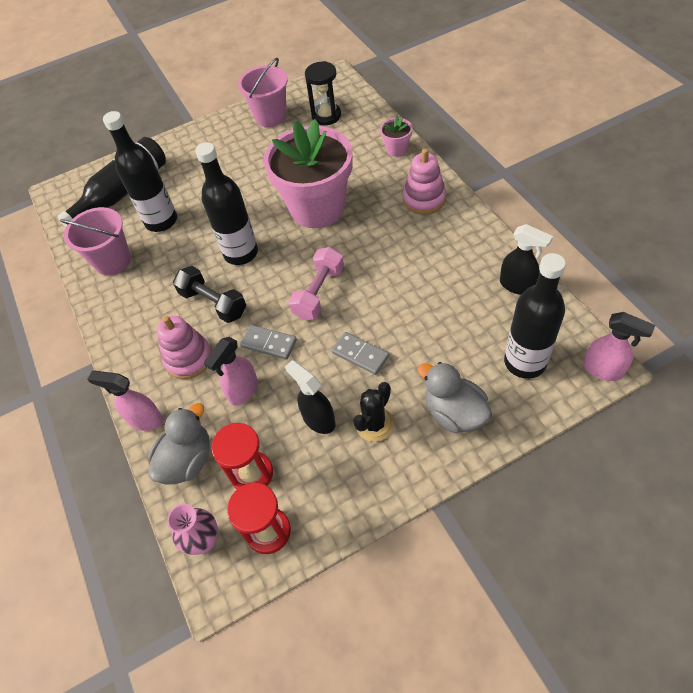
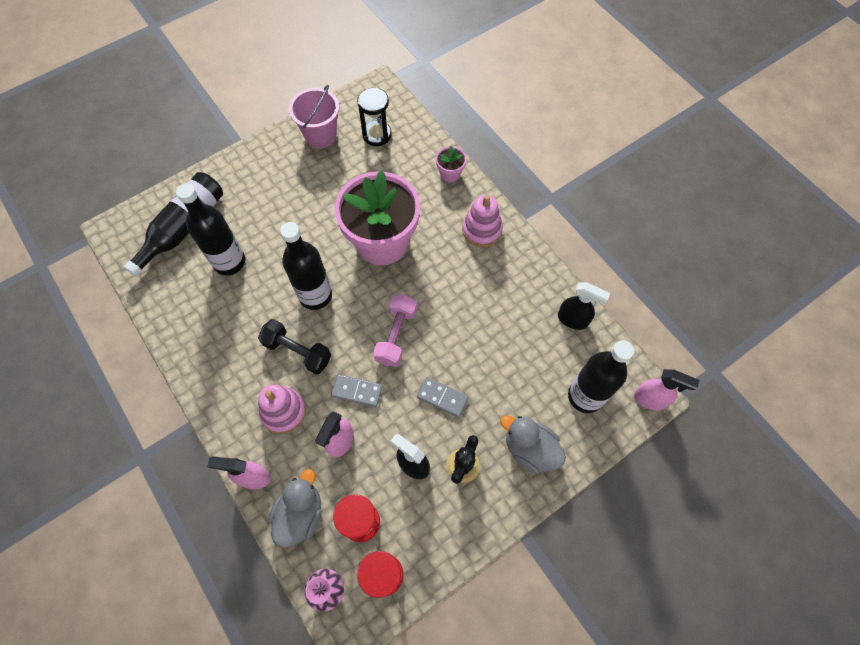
camera: 15 degrees left, 10 degrees up
pink bucket [60,207,131,275] -> none

